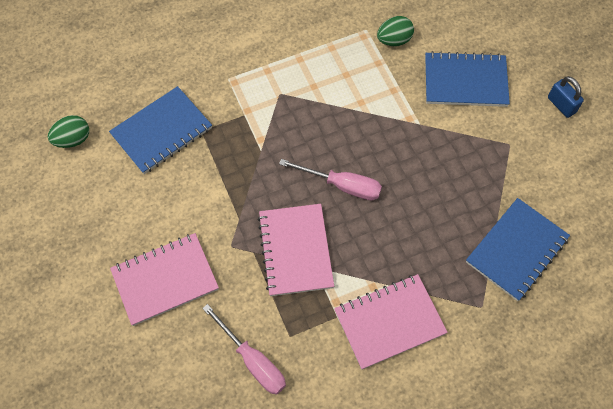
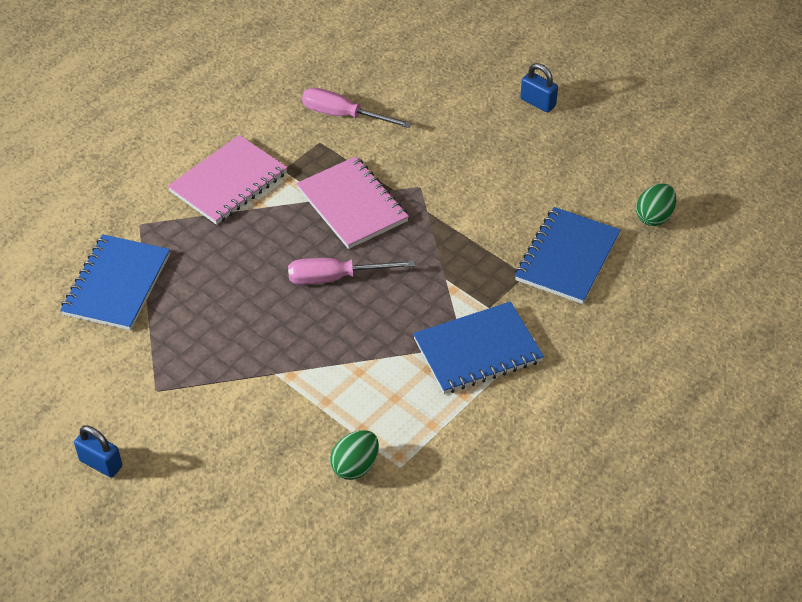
camera: 155 degrees right, 15 degrees down
pink notebook [110,233,219,326] -> none
blue notebook [425,51,510,107] -> blue notebook moved to [413,301,544,394]
none -> blue padlock [520,63,558,112]

